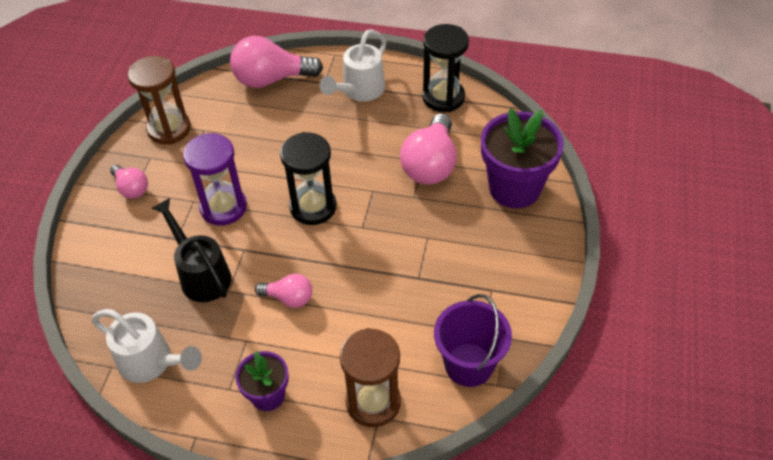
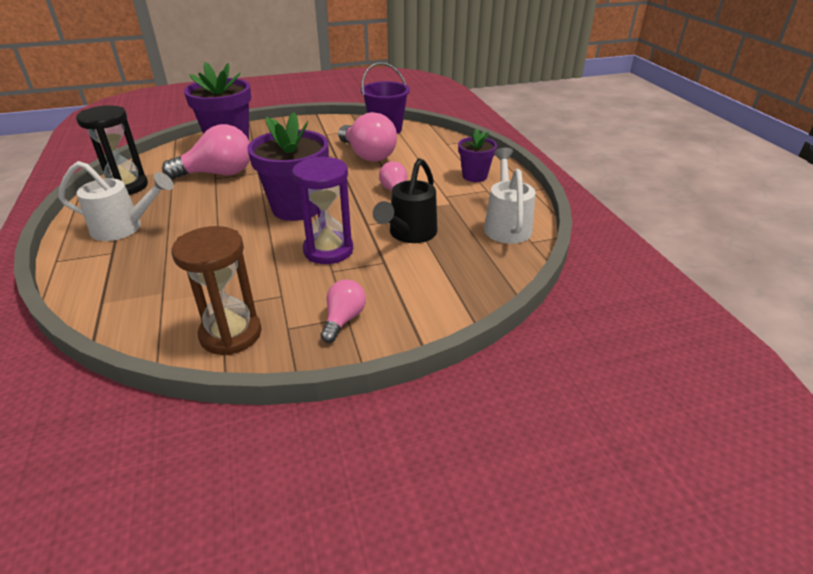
camera: 120 degrees left, 15 degrees down
pink light bulb [230,36,323,88] -> pink light bulb moved to [338,112,397,162]
black hourglass [280,132,336,225] -> purple flower pot [248,112,329,221]
brown hourglass [340,328,401,427] -> none

